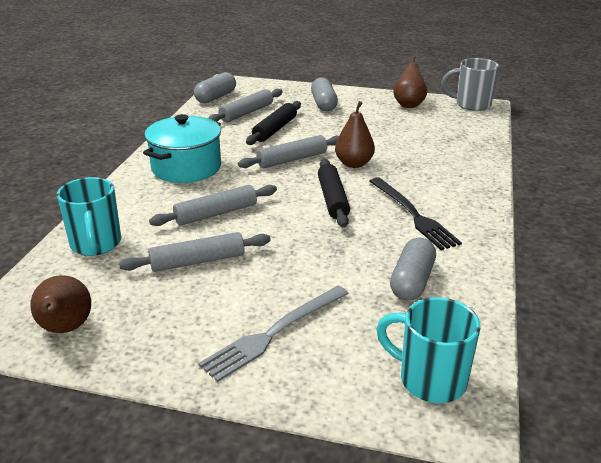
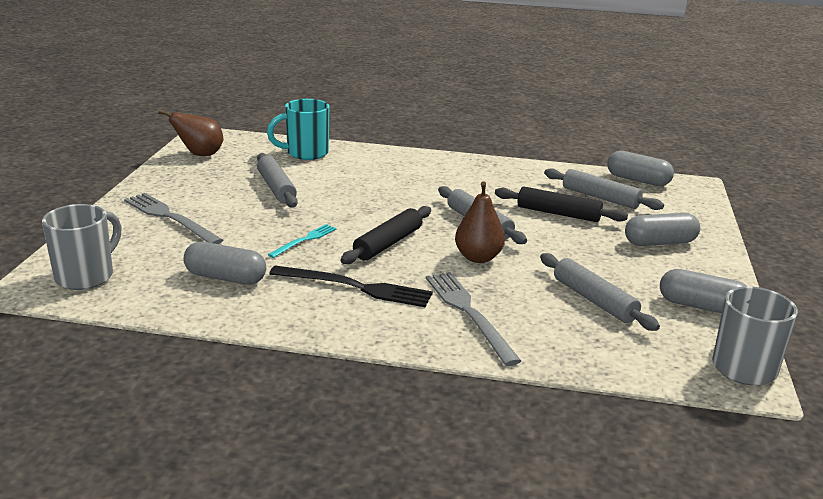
camera: 85 degrees right, 5 degrees down
turquoise pot [143,114,221,183] -> none
grey rolling pin [149,185,277,226] -> grey rolling pin moved to [540,253,660,331]
black rolling pin [318,159,350,228] -> black rolling pin turned 45 degrees counterclockwise [340,206,431,264]
black fork [370,177,462,250] -> black fork turned 135 degrees counterclockwise [269,265,433,307]
turquoise mug [376,297,480,403] -> grey mug [42,204,122,290]
brown pear [393,56,427,108] -> grey capsule [660,269,748,313]
none -> turquoise fork [268,224,337,258]
none -> grey fork [426,272,521,366]

